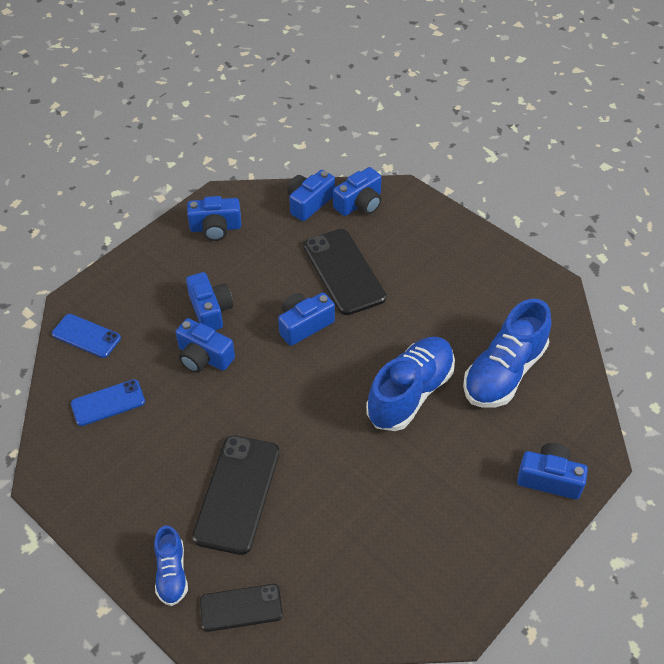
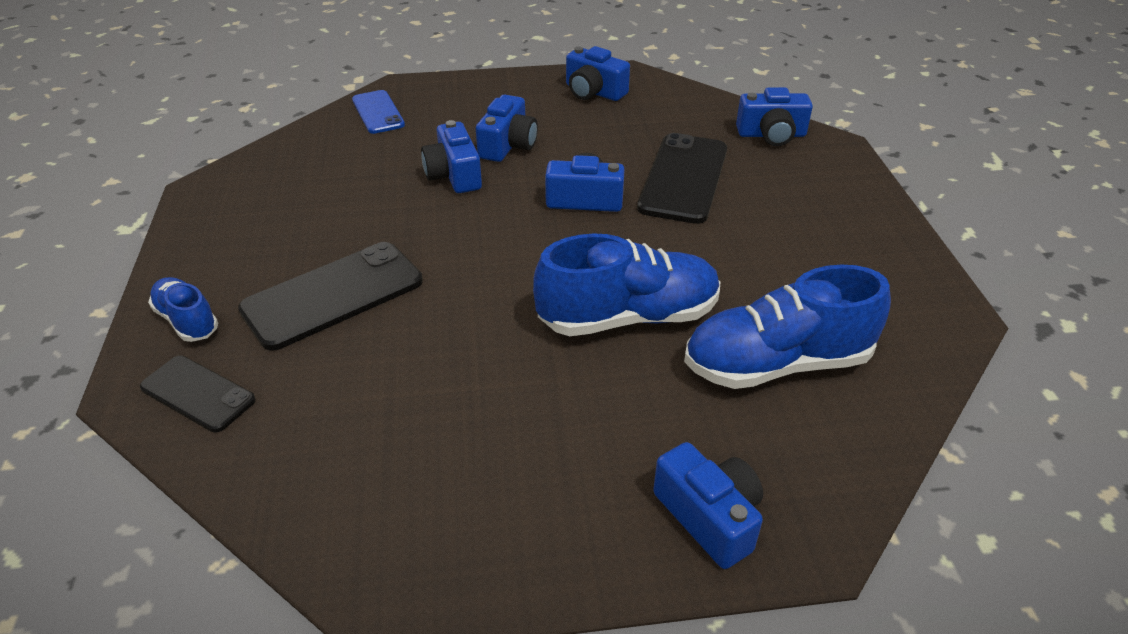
camera: 40 degrees right, 10 degrees down
blue phone [71,379,145,426] -> none
blue shoe [154,525,188,606] -> blue shoe turned 105 degrees clockwise [148,277,218,342]
blue camera [287,170,335,221] -> none

